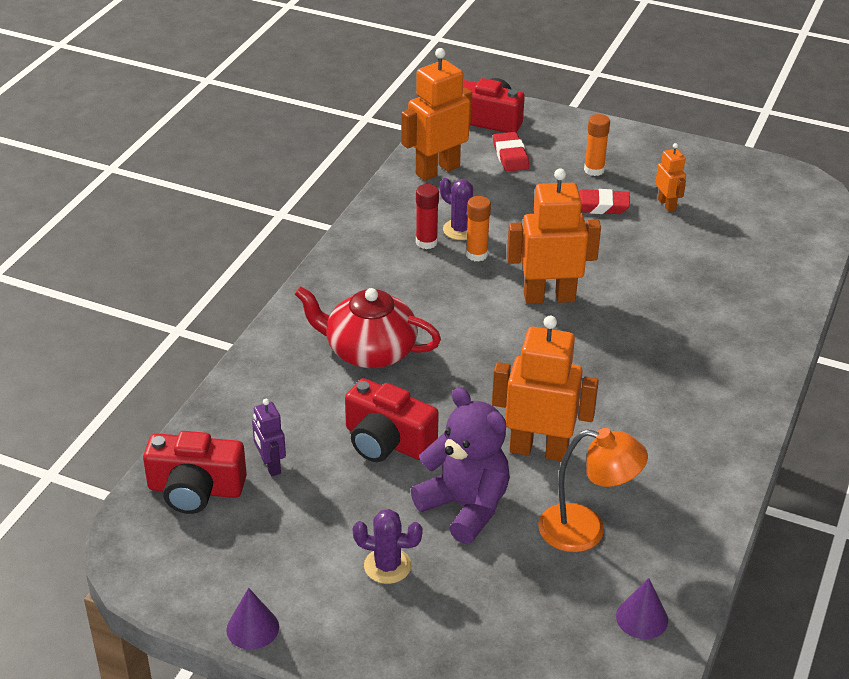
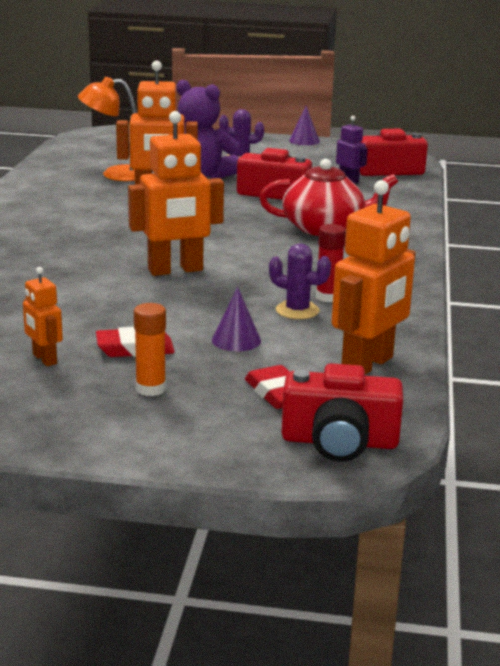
camera: 165 degrees right, 15 degrees down
orange glue stick [466,196,491,261] -> none
purple cone [616,578,668,639] -> purple cone moved to [212,287,261,351]

